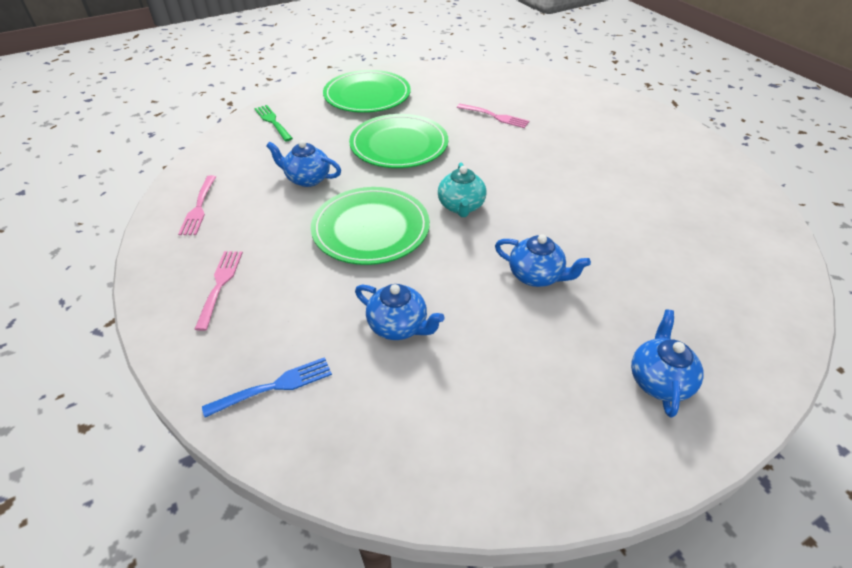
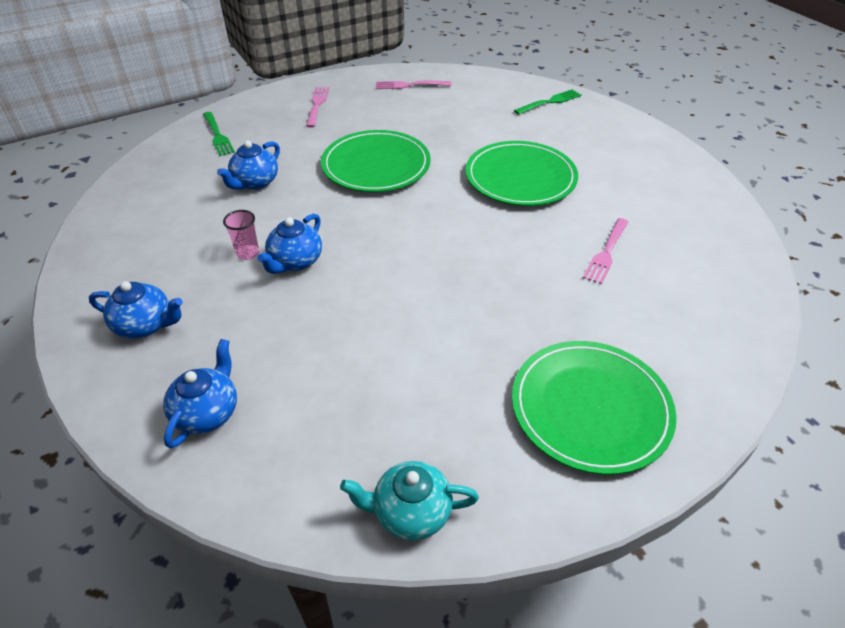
camera: 90 degrees right, 0 degrees up
pink fork [195,251,243,331] -> pink fork turned 90 degrees counterclockwise [306,87,329,128]
blue fork [202,357,332,418] -> green fork [203,112,235,156]
blue teapot [266,140,341,187] -> blue teapot moved to [163,339,237,449]
green plate [323,70,411,113] -> green plate moved to [512,341,676,475]
turquoise teapot [438,162,486,217] -> turquoise teapot moved to [340,461,479,541]
none -> pink cup [223,210,259,260]

